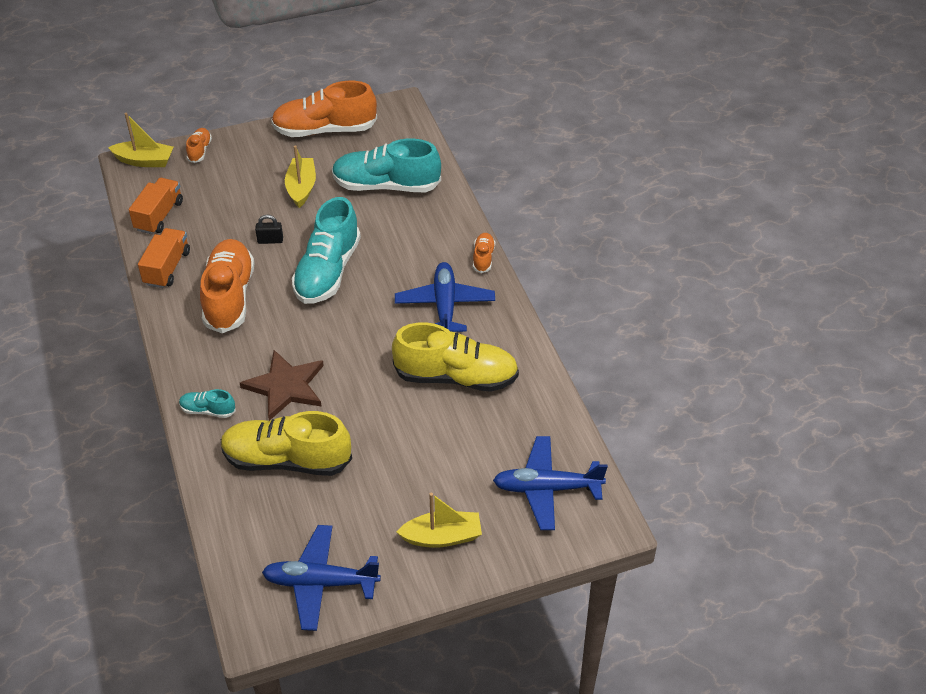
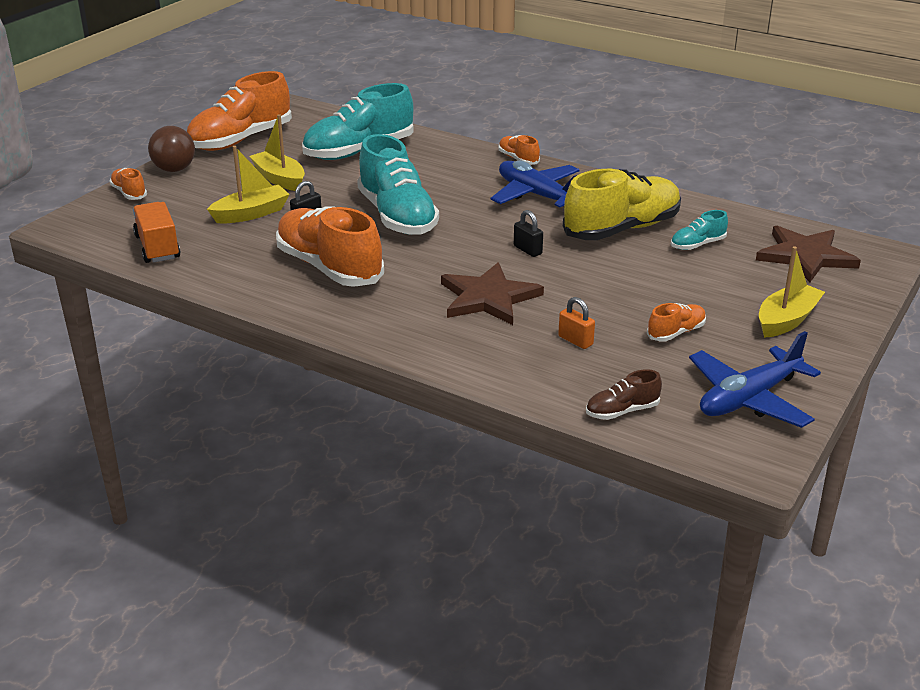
camera: 40 degrees left, 15 degrees down
yellow boat [108,113,173,167] -> yellow boat moved to [207,146,290,224]
orange truck [138,228,190,288] -> none
turquoise shoe [179,389,236,418] -> turquoise shoe moved to [671,210,728,250]
yellow shoe [221,411,352,476] -> orange padlock [558,297,595,349]
blue plane [493,436,608,530] -> brown star [756,226,861,282]
none -> brown ball [148,126,195,172]
none -> black padlock [514,210,543,257]
none -> brown shoe [586,369,662,420]
none -> orange shoe [647,303,706,342]

